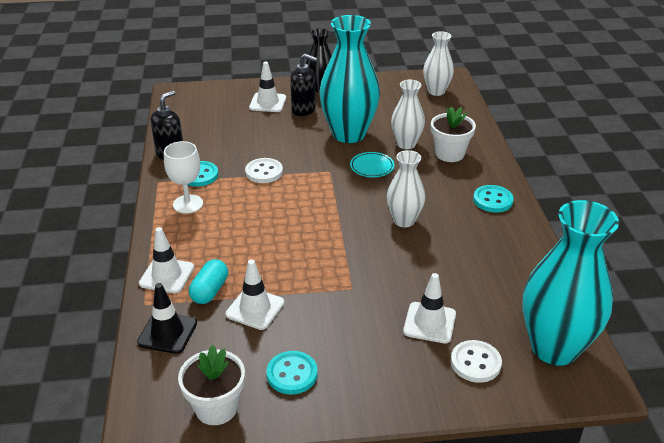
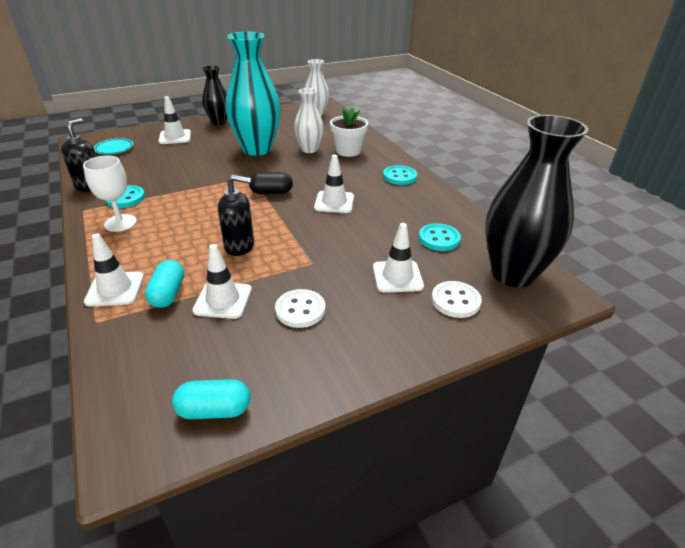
camera: 20 degrees left, 0 degrees up
black traffic cone [137,283,197,354] -> none
white flower pot [178,345,245,425] -> turquoise capsule [172,379,250,419]
white button [245,158,283,183] -> white button moved to [275,289,325,328]
turquoise button [267,351,318,395] -> turquoise button moved to [419,223,461,251]
black soap dispenser [290,54,318,116] -> black soap dispenser moved to [218,175,254,256]
turquoise plate [350,152,394,177] -> turquoise plate moved to [94,138,133,154]
white vase [387,150,425,227] -> white traffic cone [314,155,354,213]
turquoise vase [522,200,619,366] -> black vase [485,115,588,288]
none -> black capsule [249,172,293,194]

